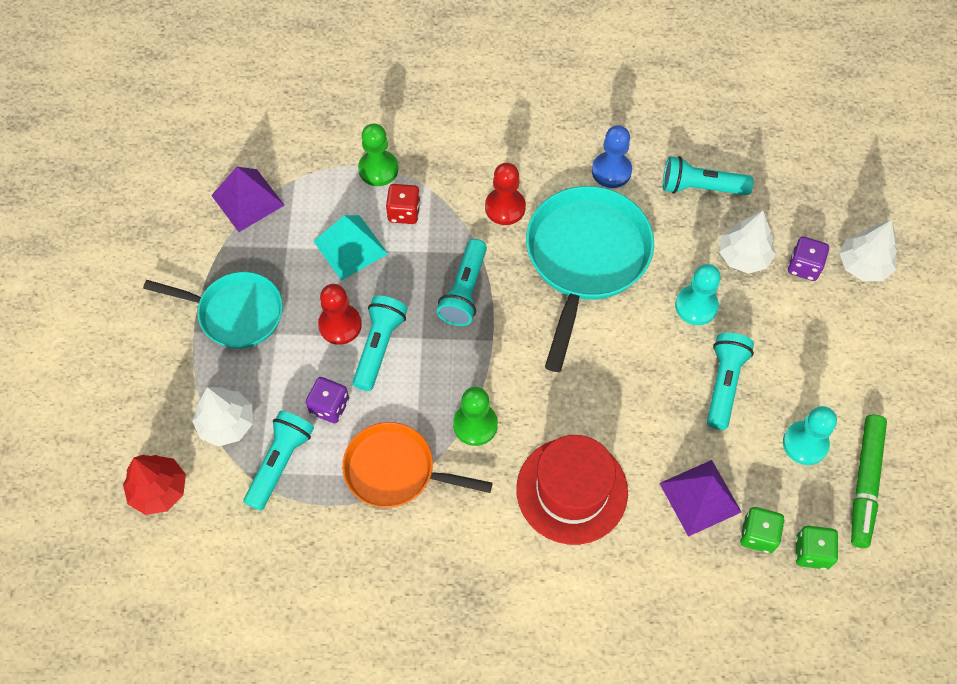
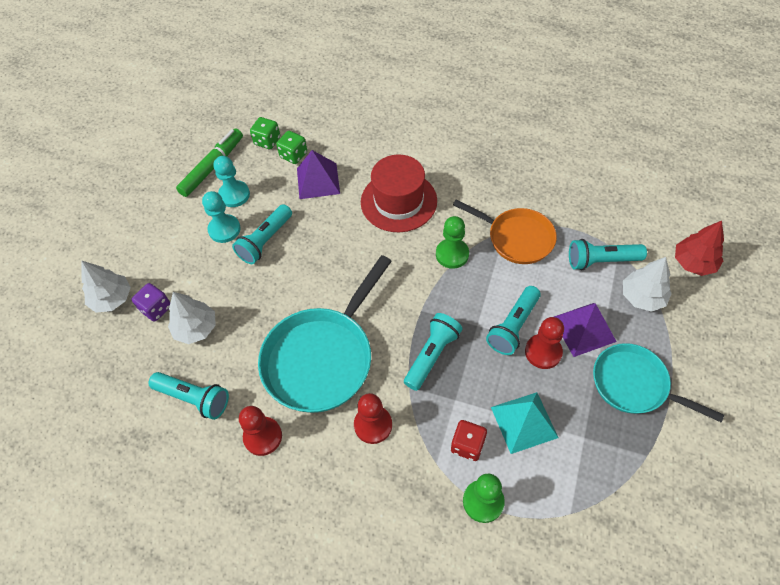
camera: 160 degrees left, 5 degrees down
purple pyramid [211,167,285,232] -> purple pyramid moved to [554,303,617,357]
turquoise flashlight [244,411,314,511] -> turquoise flashlight turned 45 degrees clockwise [569,239,647,270]
purple dice [306,377,349,423] -> none
blue pawn [592,125,632,188] -> red pawn [239,406,282,456]
turquoise pawn [675,264,720,325] -> turquoise pawn moved to [202,191,241,243]

